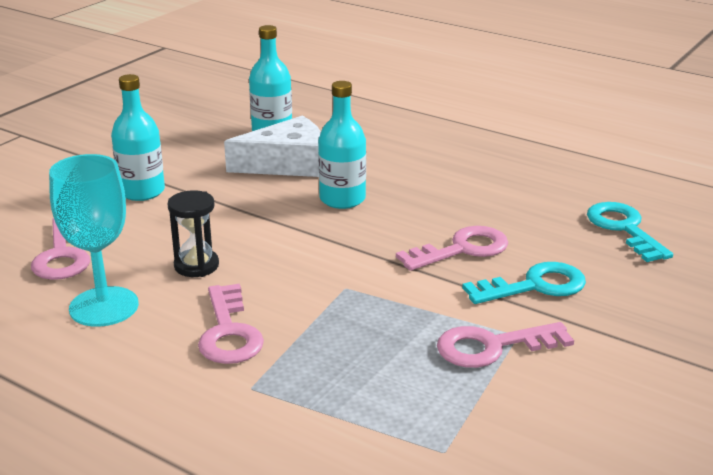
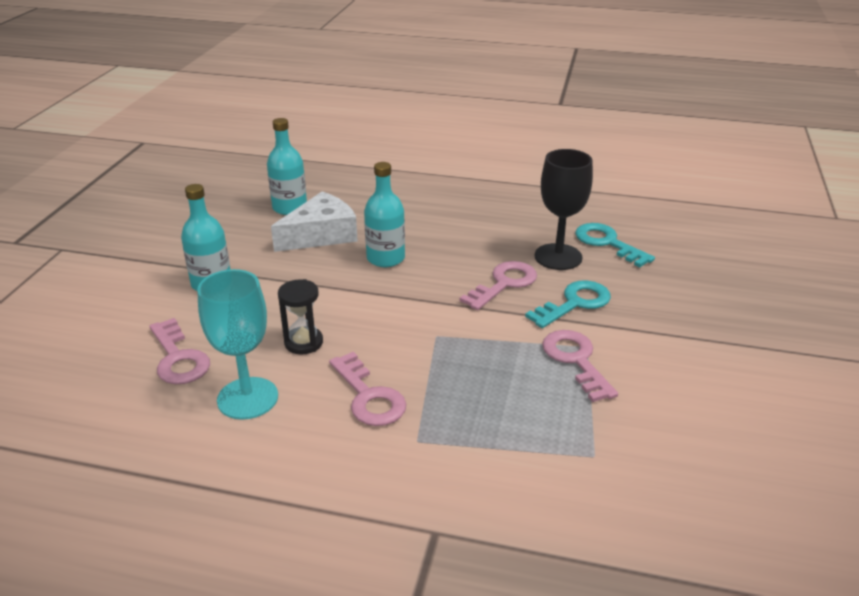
camera: 20 degrees left, 5 degrees up
pink key [437,322,574,368] -> pink key turned 105 degrees clockwise [542,330,618,402]
none -> black goblet [535,149,593,270]

